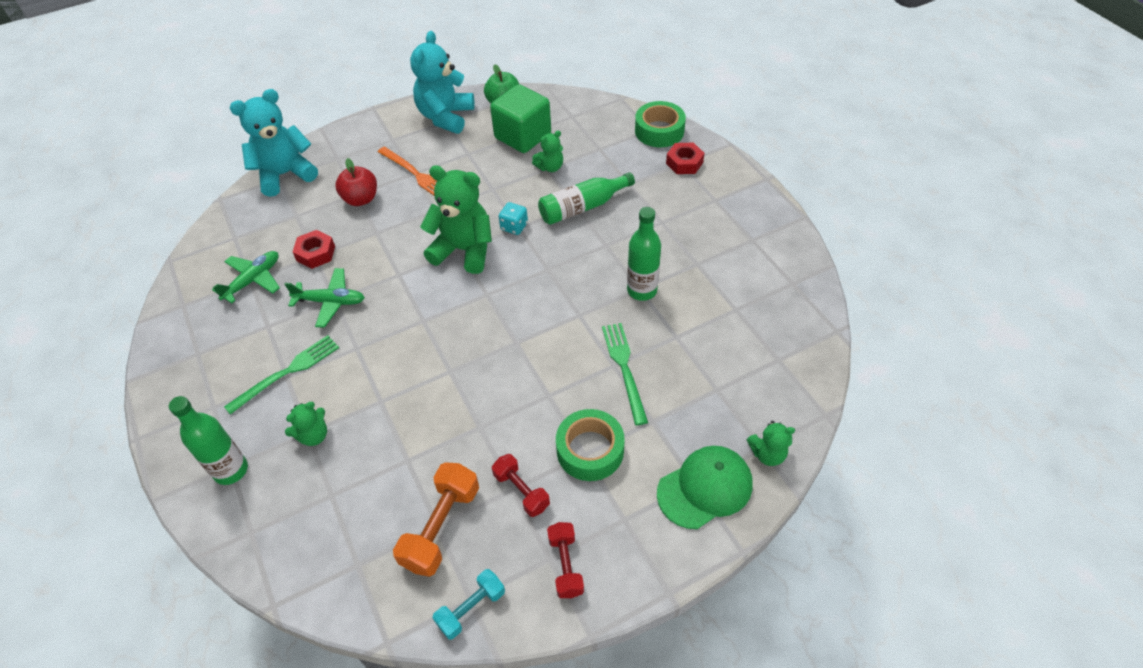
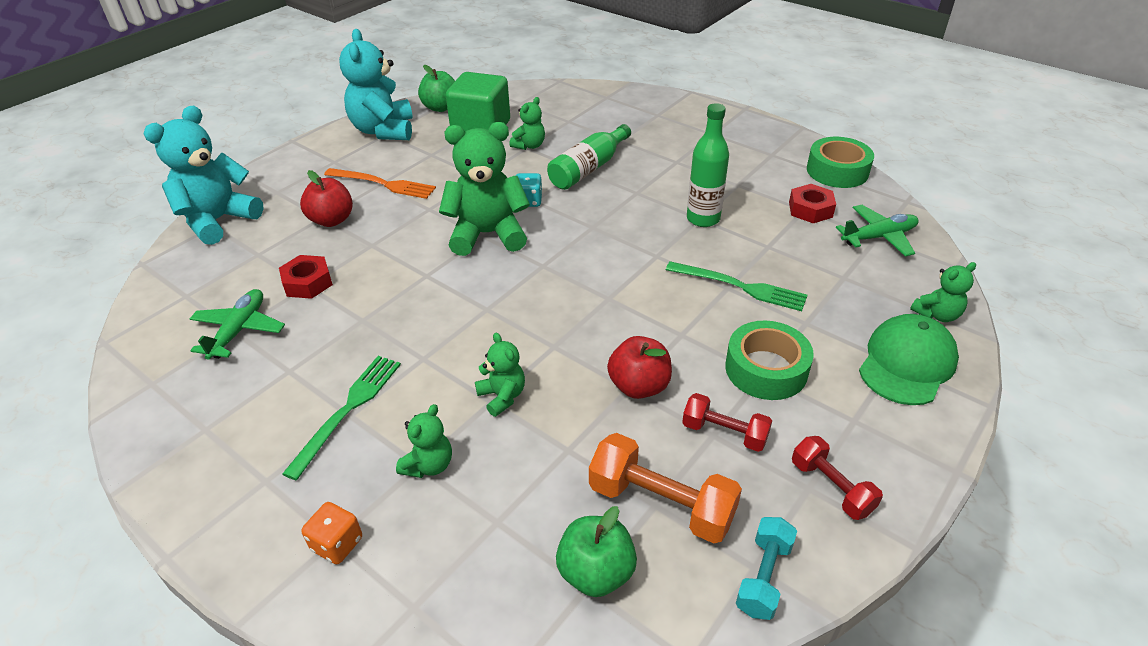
camera: 25 degrees left, 10 degrees down
green bottle [169,396,248,485] -> orange dice [301,502,362,564]
green plane [285,268,365,328] -> green plane moved to [835,205,919,257]
orange dumbbell [393,462,479,577] -> orange dumbbell turned 60 degrees counterclockwise [589,433,742,543]
green fork [602,323,648,425] -> green fork turned 150 degrees clockwise [666,261,807,311]
green tape [635,101,686,147] -> green tape moved to [807,137,874,188]
red nut [666,143,704,174] -> red nut moved to [789,184,836,223]
none -> green teddy bear [475,333,525,417]
none -> green apple [556,506,637,597]
none -> red apple [607,336,672,399]

